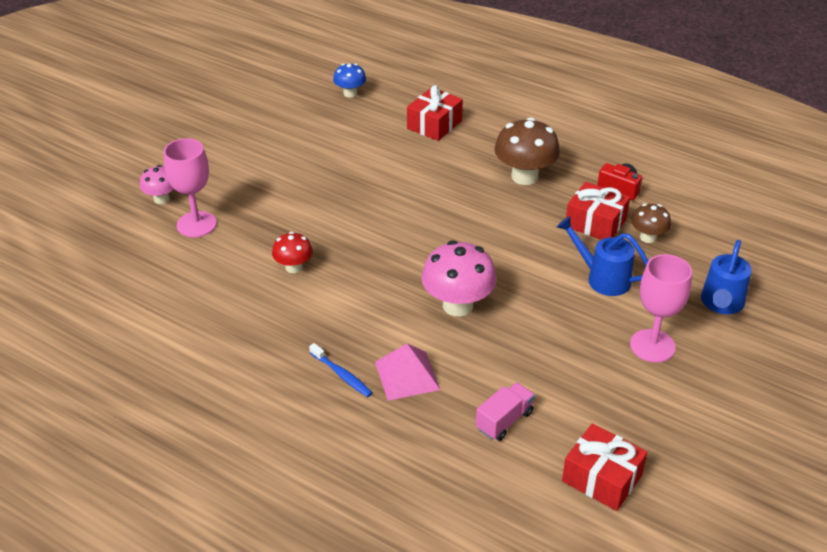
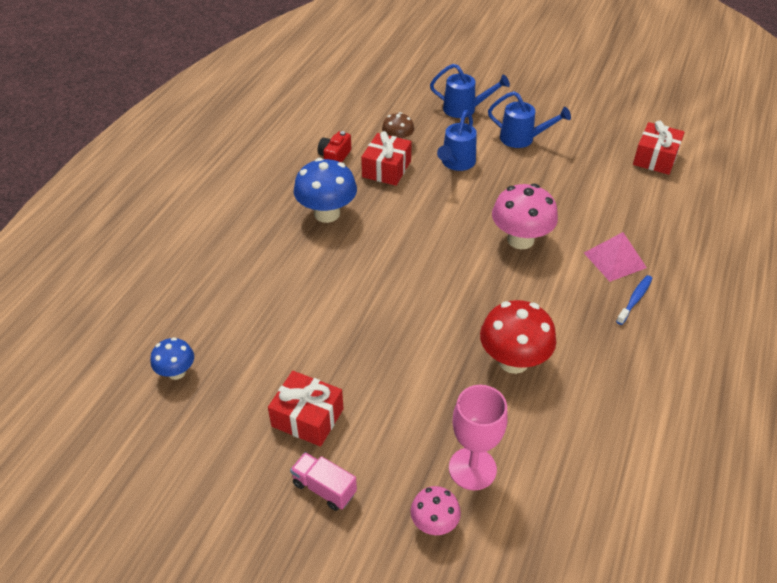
camera: 100 degrees left, 5 degrees up
red mushroom [272,232,313,273] -> red mushroom [480,300,556,374], size x1.76
red gift [407,85,463,141] -> red gift moved to [268,371,343,447]
pink truck [476,382,535,441] -> pink truck moved to [290,452,357,511]
brown mushroom [494,117,560,185] -> blue mushroom [294,158,357,223]
pink goblet [630,254,692,363] -> blue watering can [488,91,571,148]

